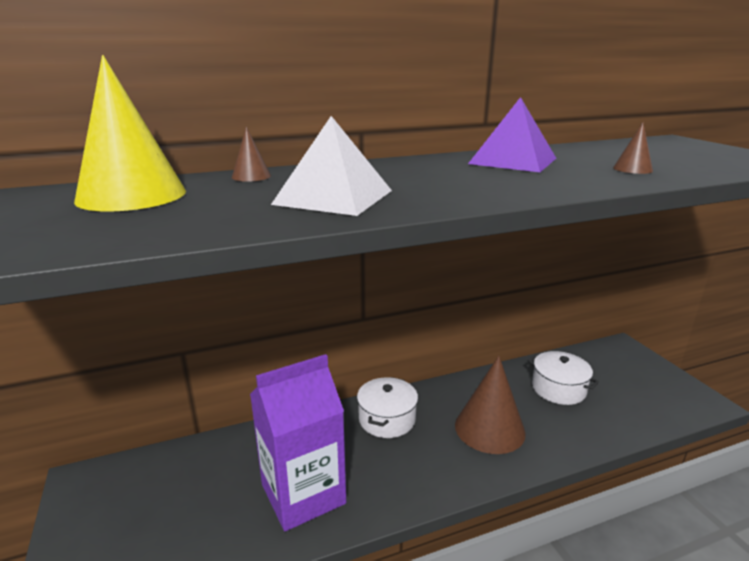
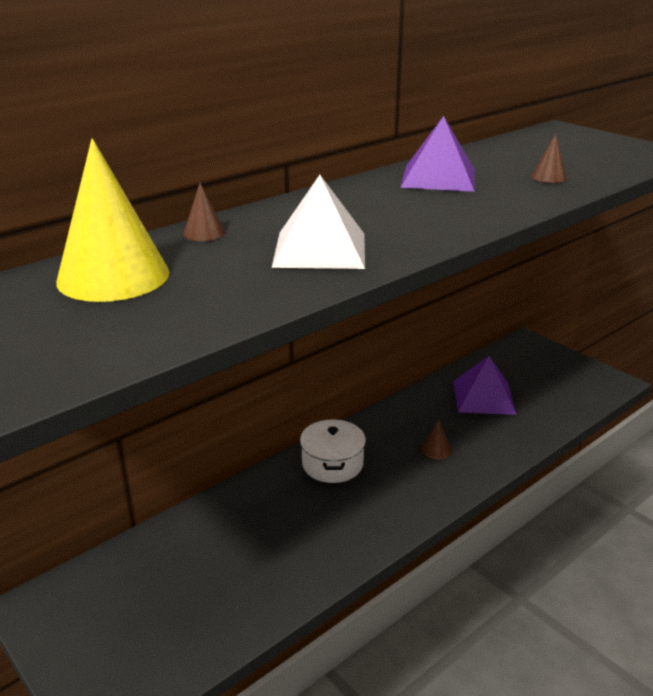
camera: 20 degrees left, 5 degrees up
purple carton [250,354,346,531] -> none
brown cone [455,356,526,454] -> brown cone [421,419,452,459], size x0.43
white pot [528,351,599,405] -> purple pyramid [453,356,516,415]

